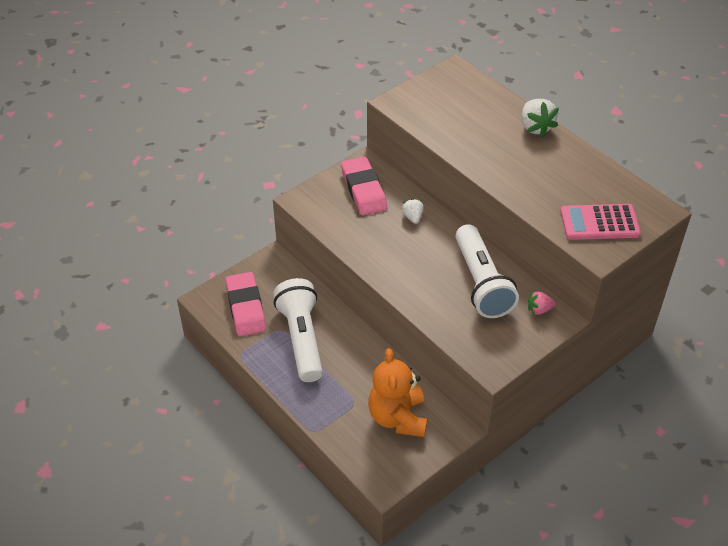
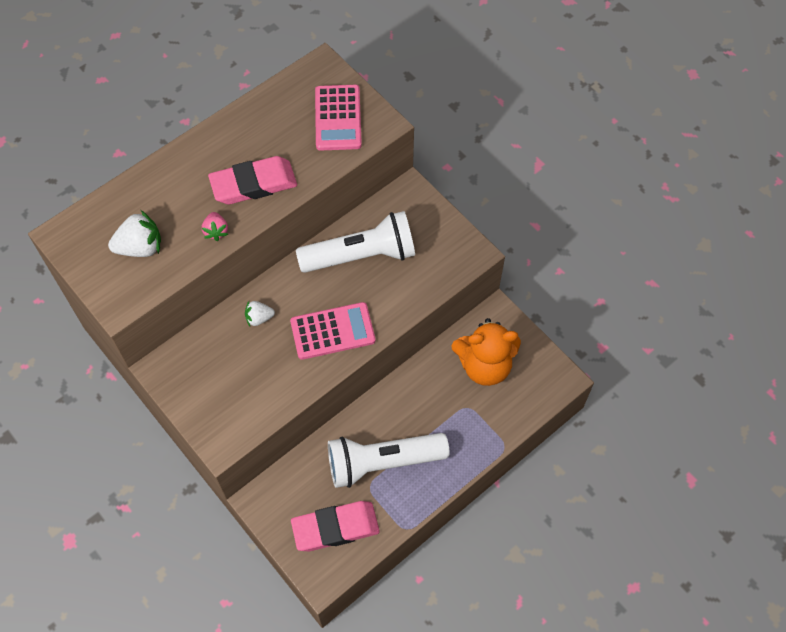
camera: 90 degrees left, 15 degrees up
pink eraser [341,157,387,216] -> pink eraser moved to [208,156,297,204]
white strawberry [522,99,559,137] -> white strawberry moved to [108,210,161,257]
pink strawberry [528,291,555,315] -> pink strawberry moved to [202,212,228,241]
none -> pink calculator [290,302,375,360]

